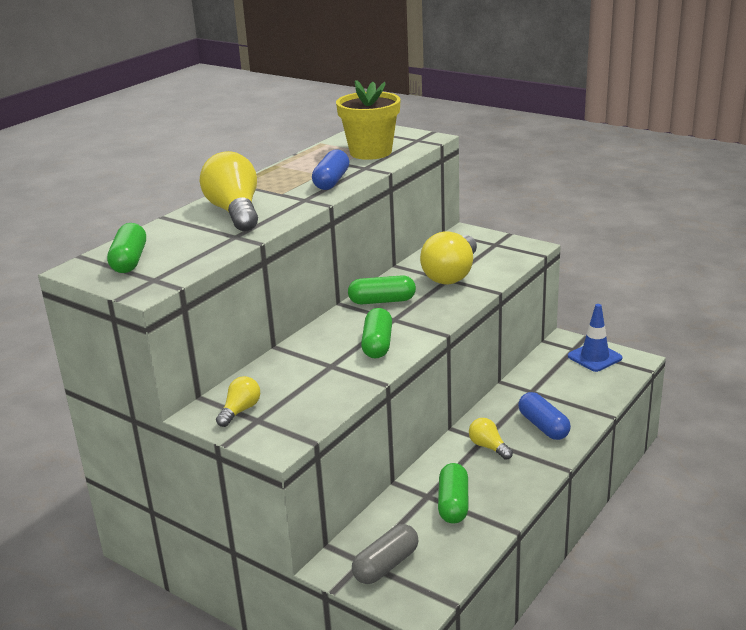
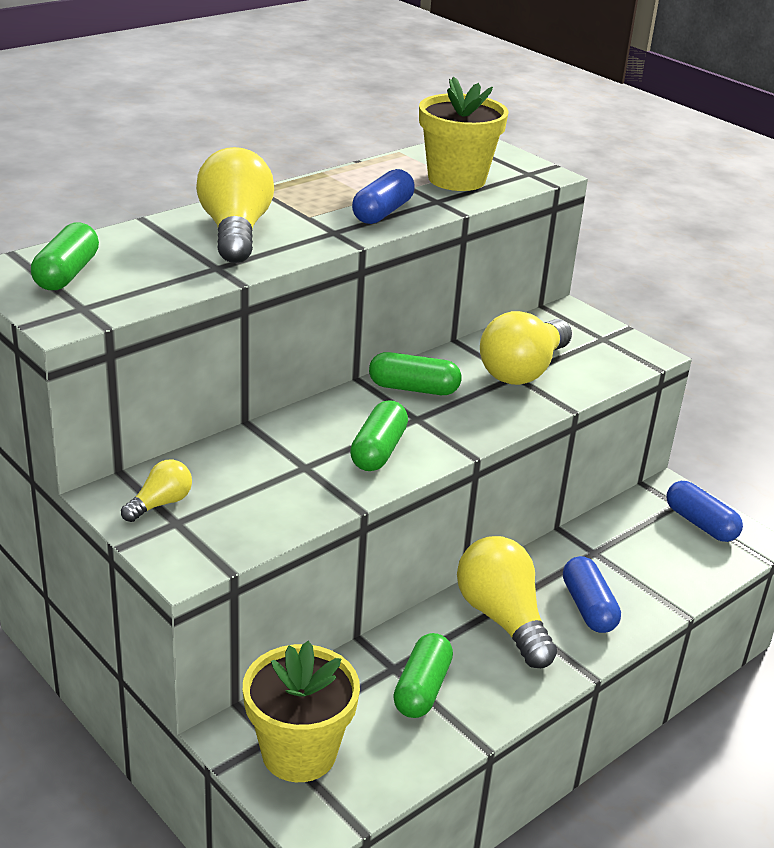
camera: 10 degrees right, 5 degrees up
grey capsule [352,524,418,584] -> yellow flower pot [243,641,360,782]
yellow light bulb [469,418,513,460] -> yellow light bulb [457,536,557,668], size x1.99
blue traffic cone [568,304,622,372] -> blue capsule [667,481,743,542]

